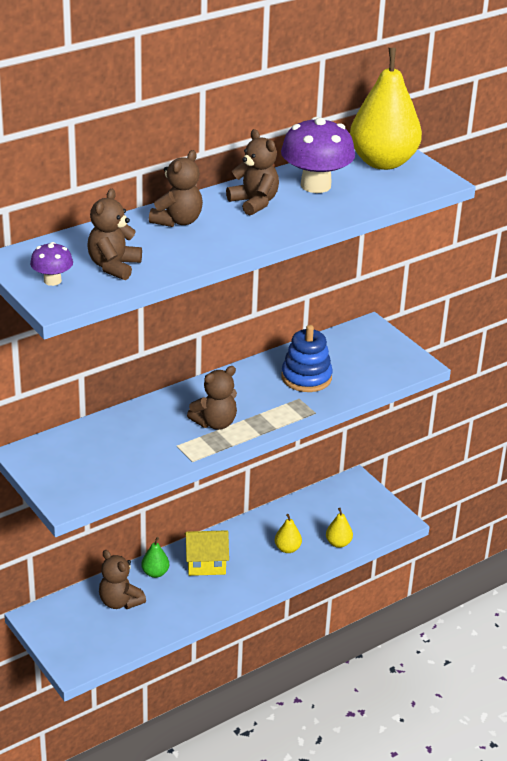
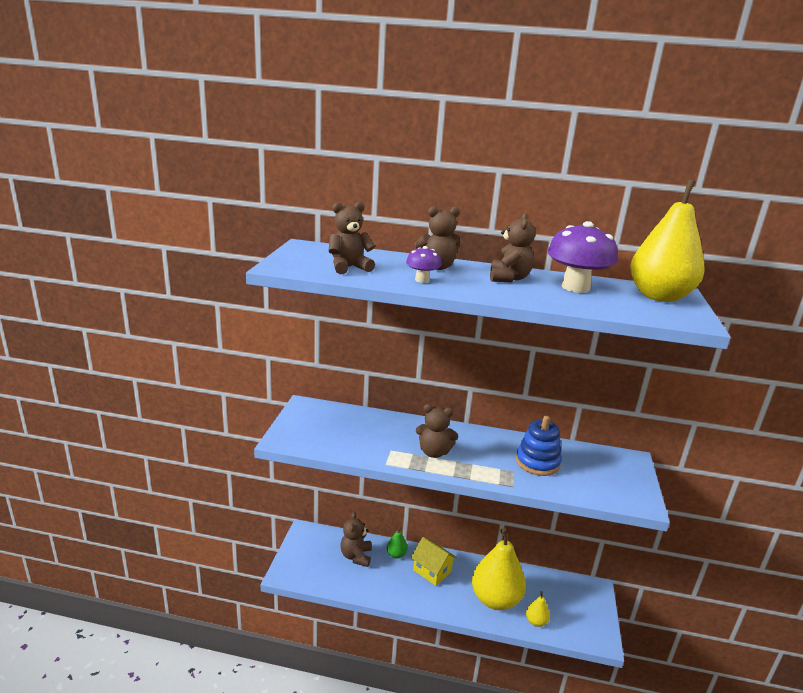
camera: 45 degrees right, 10 degrees down
purple mushroom [30,242,73,286] -> purple mushroom moved to [406,246,441,283]
yellow pear [275,514,302,553] -> yellow pear [472,528,526,610], size x2.32

